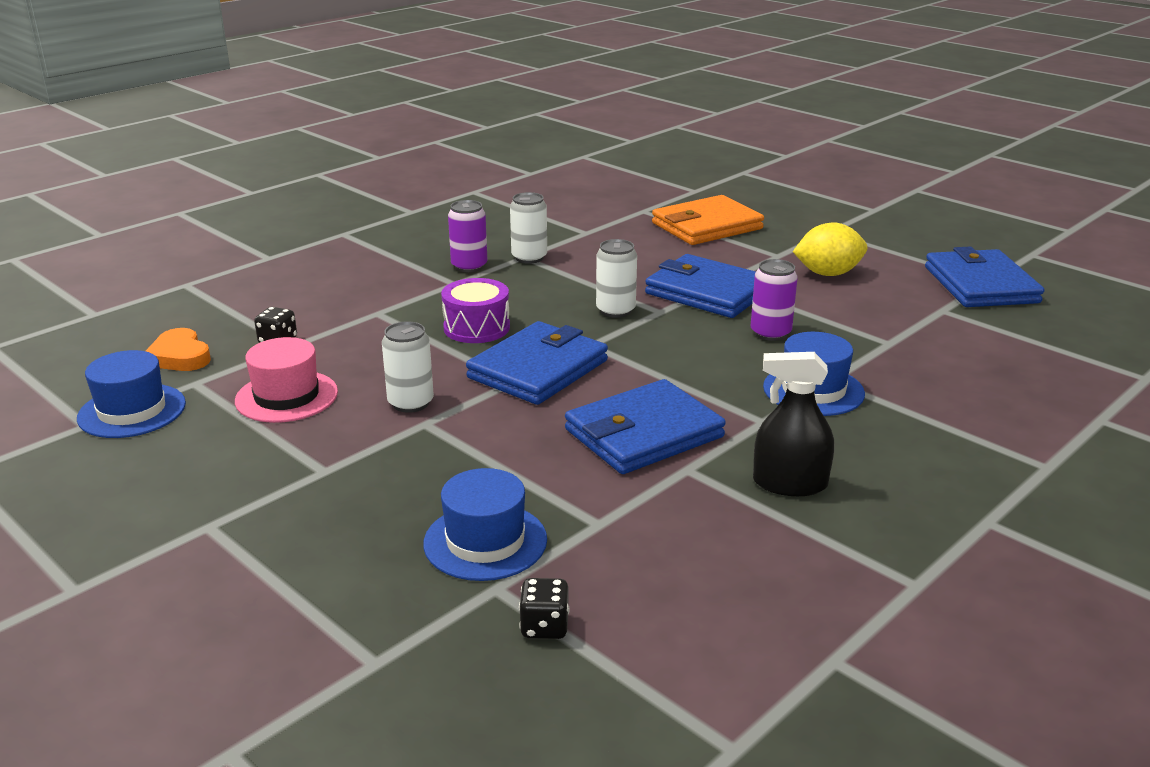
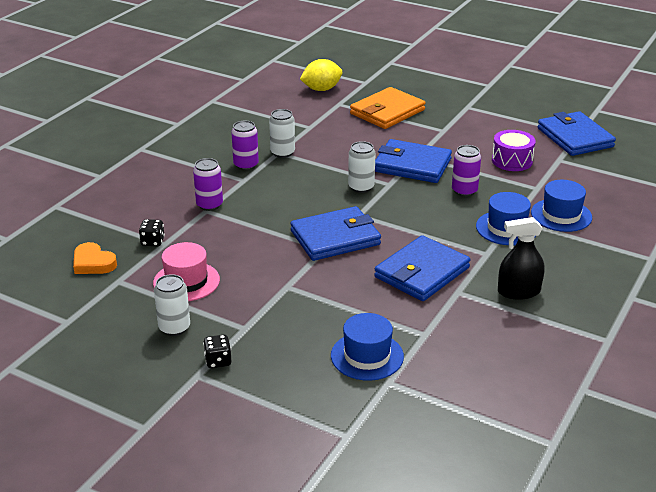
camera: 15 degrees left, 5 degrees up
blue hat [77,350,186,438] -> blue hat moved to [531,180,592,232]
white can [382,321,434,413] -> white can moved to [154,274,190,336]
purple drum [441,278,510,343] -> purple drum moved to [492,130,536,171]
blue wallet [466,321,608,405] -> blue wallet turned 45 degrees clockwise [290,206,381,261]
black dice [519,578,569,639] -> black dice moved to [203,335,232,368]
yellow lemon [793,223,867,276] -> yellow lemon moved to [300,59,342,91]
none -> purple can [193,158,223,211]

